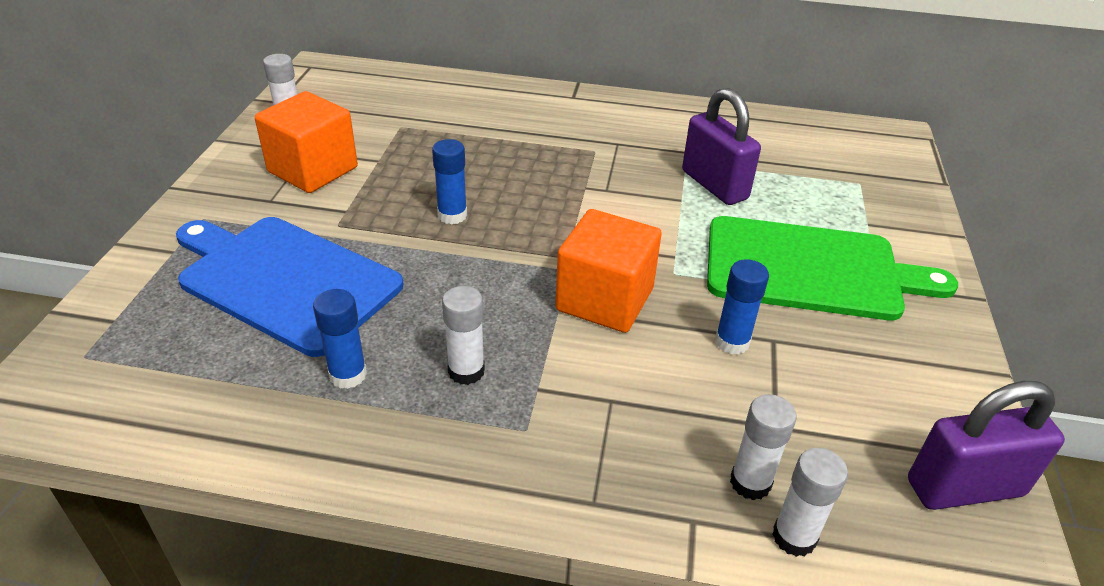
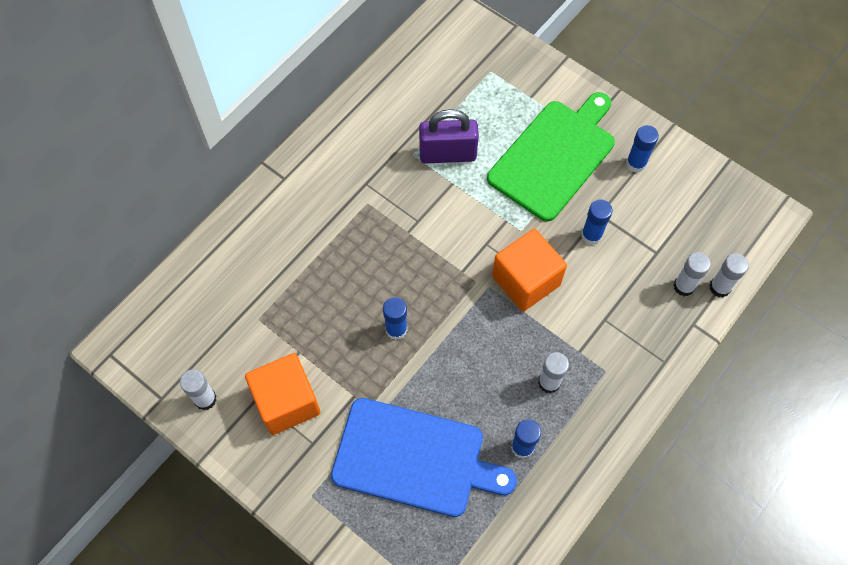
camera: 60 degrees left, 25 degrees up
blue cutting board [176,217,404,357] -> blue cutting board turned 135 degrees counterclockwise [331,398,517,517]
purple padlock [908,381,1065,510] -> none
none -> blue glue stick [626,125,659,172]

